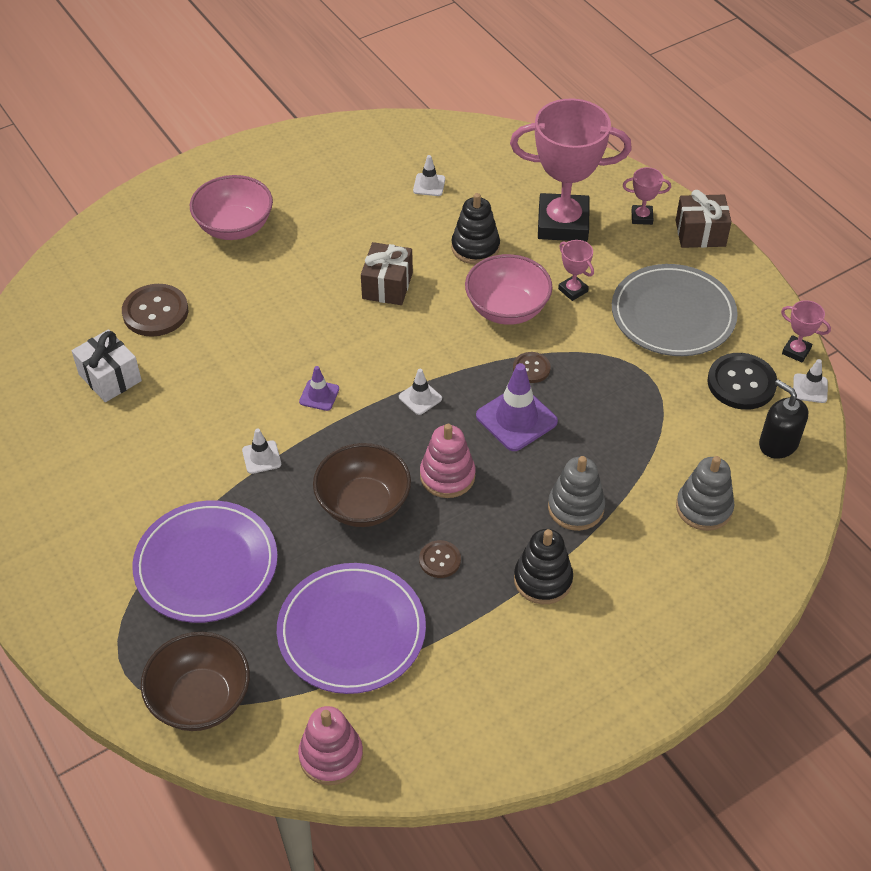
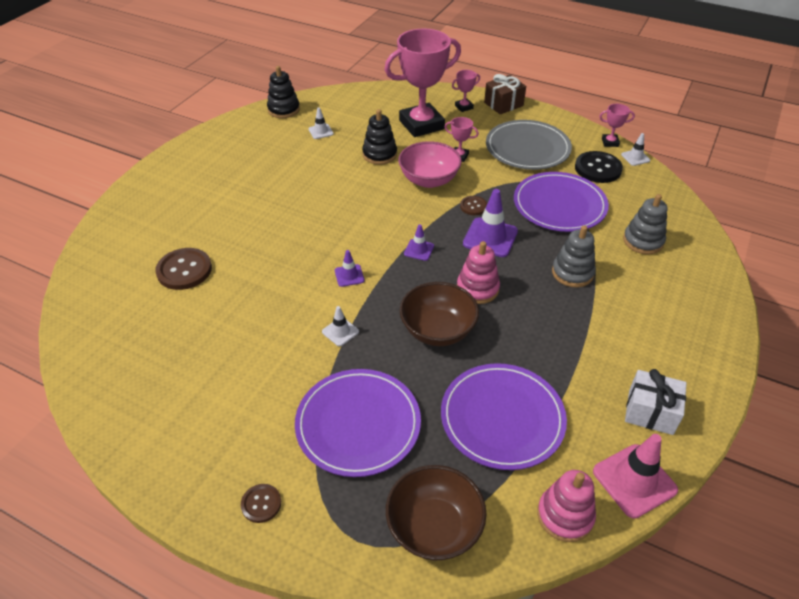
camera: 30 degrees left, 5 degrees down
white gift [72,329,142,402] -> white gift moved to [625,369,687,435]
pink bowl [190,175,273,240] -> none
brown gift [361,242,413,305] -> none
white traffic cone [399,369,442,415] -> purple traffic cone [404,224,434,261]
brown button [419,540,461,578] -> brown button moved to [241,484,281,523]
black stacking toy [514,529,573,604] -> black stacking toy moved to [267,66,300,118]
black soap dispenser [759,379,808,459] -> none
none -> purple plate [514,172,609,232]
none -> pink traffic cone [593,434,678,519]

